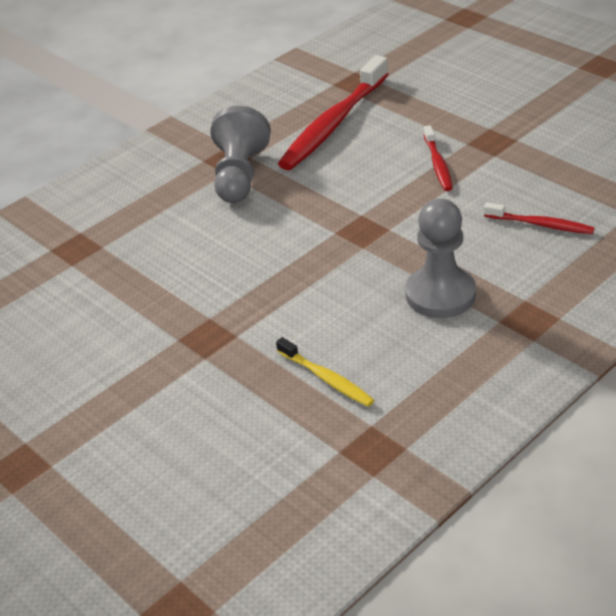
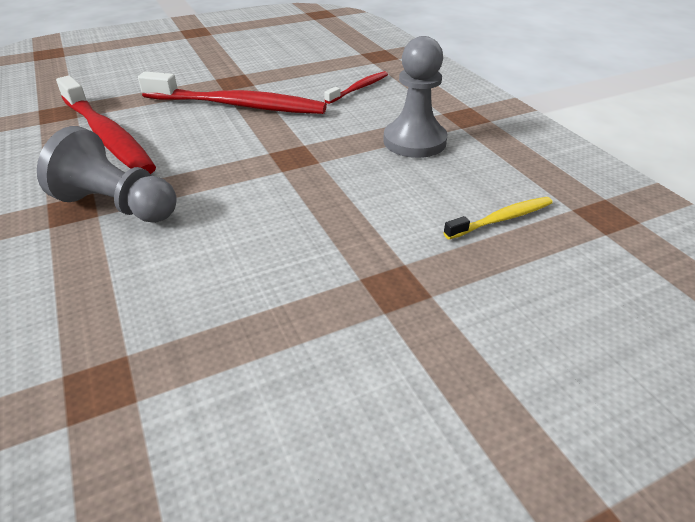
camera: 75 degrees left, 0 degrees up
red toothbrush [424,125,453,191] -> red toothbrush [138,71,327,114], size x2.02

